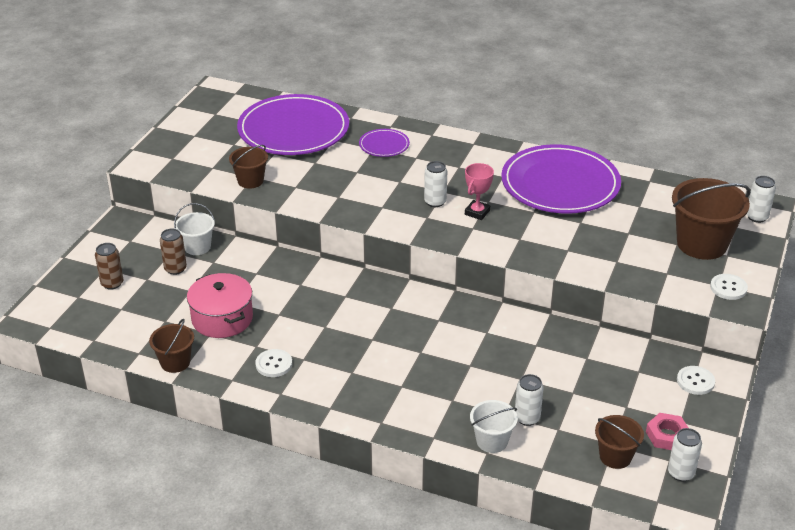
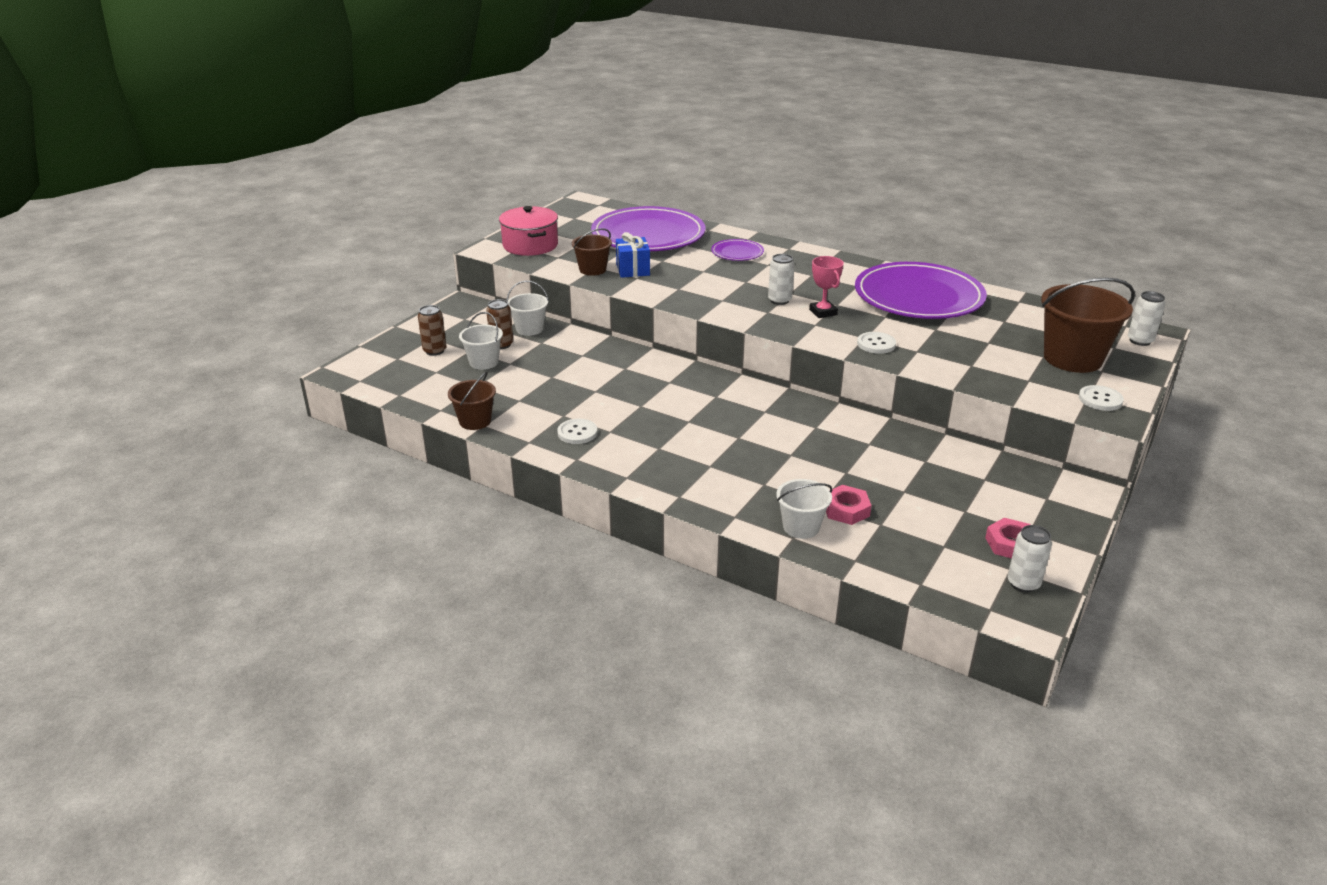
camera: 10 degrees right, 5 degrees down
pink pot [187,273,253,338] -> pink pot moved to [499,206,558,256]
pink trophy [465,163,494,220] -> pink trophy turned 60 degrees counterclockwise [809,256,844,318]
white can [515,374,544,426] -> pink nut [826,485,872,525]
brown bucket [595,415,644,469] -> none
white button [677,366,715,395] -> white button moved to [857,332,896,354]
none -> white bucket [459,312,503,370]
none -> blue gift [616,232,650,278]

